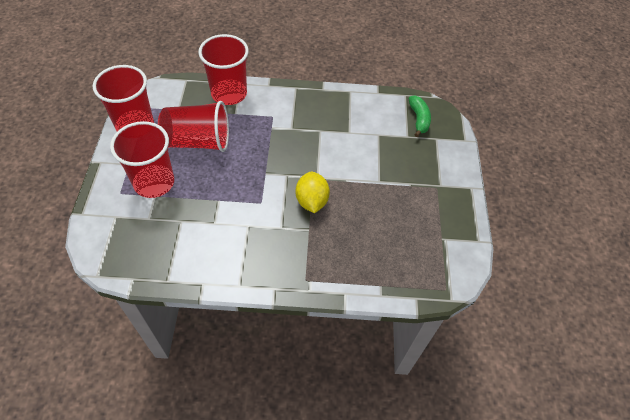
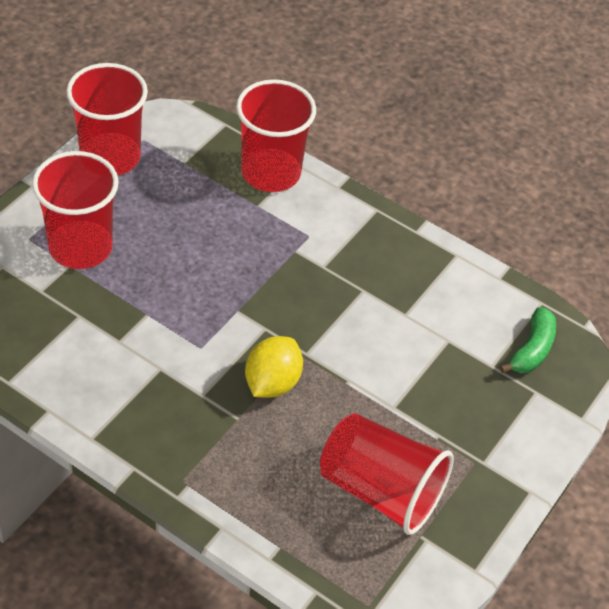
camera: 30 degrees right, 5 degrees down
red cup [158,101,229,152] -> red cup moved to [320,413,454,535]

